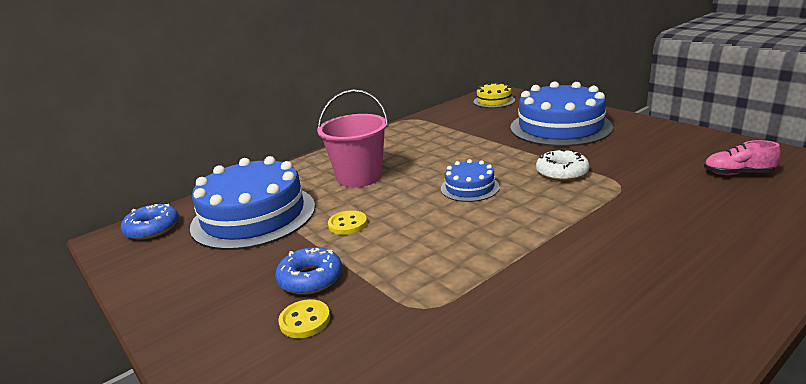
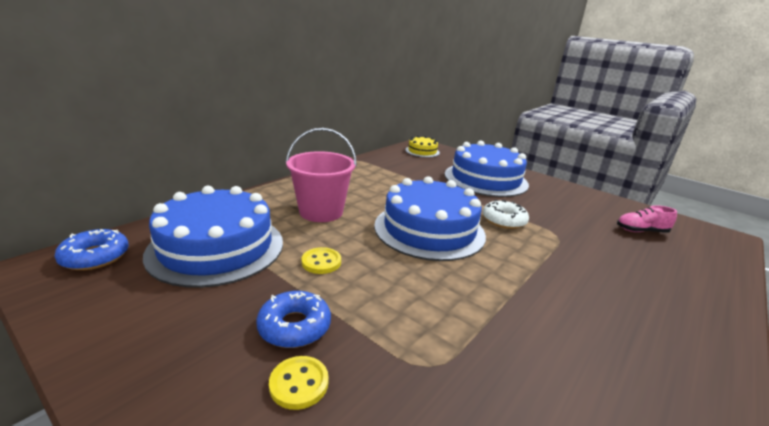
camera: 15 degrees left, 0 degrees up
blue cake [441,159,500,202] -> blue cake [374,176,486,261], size x2.05

